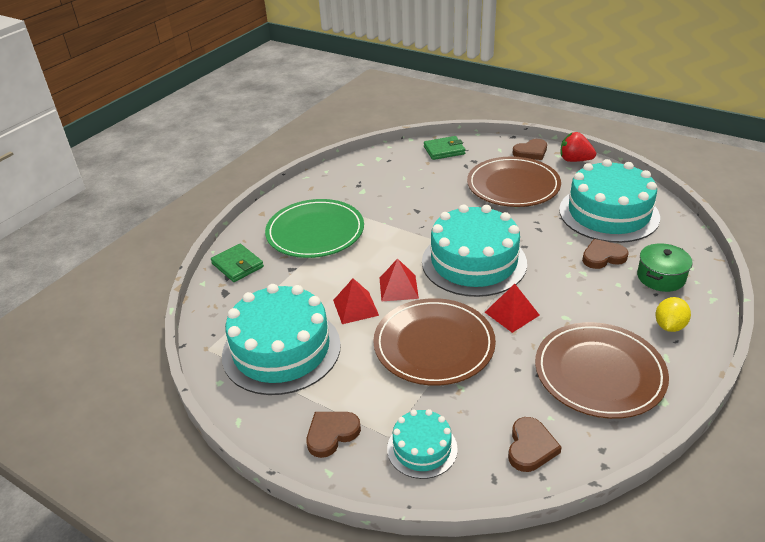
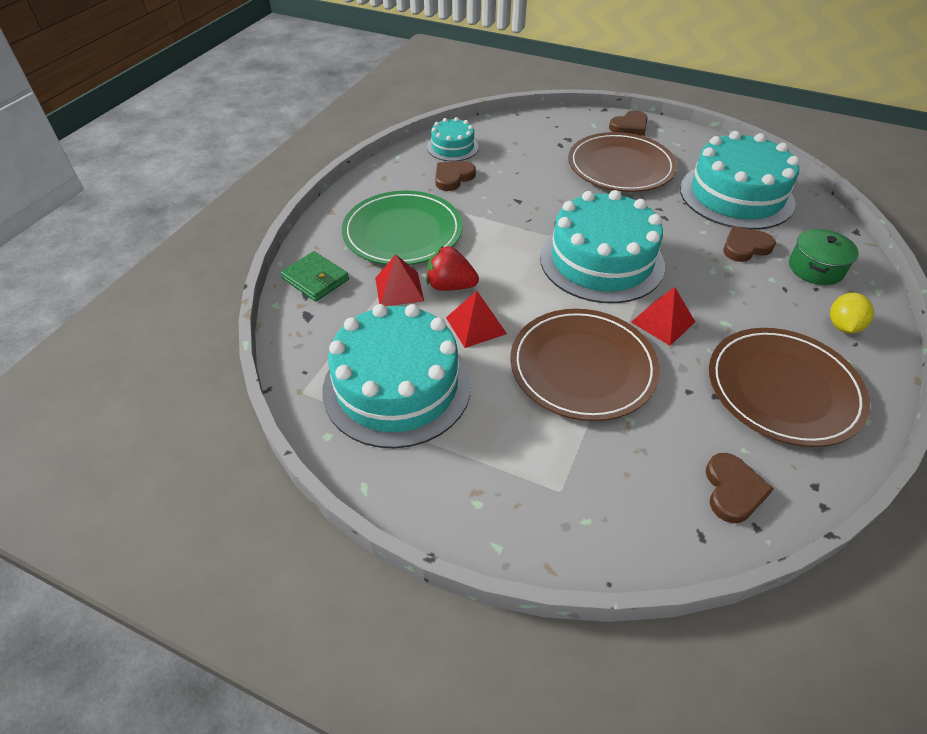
camera: 10 degrees left, 10 degrees up
brown heart [306,412,361,458] -> brown heart moved to [435,161,476,191]
red pyramid [380,258,419,301] -> red pyramid moved to [375,254,424,306]
turquoise cake [387,409,458,479] -> turquoise cake moved to [427,117,479,161]
green wallet [424,136,465,160] -> none
red strawberry [560,132,596,162] -> red strawberry moved to [427,245,479,291]

